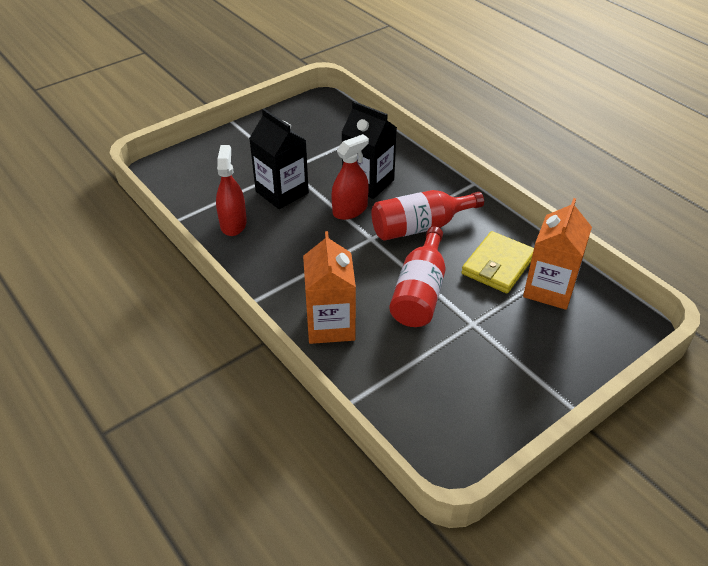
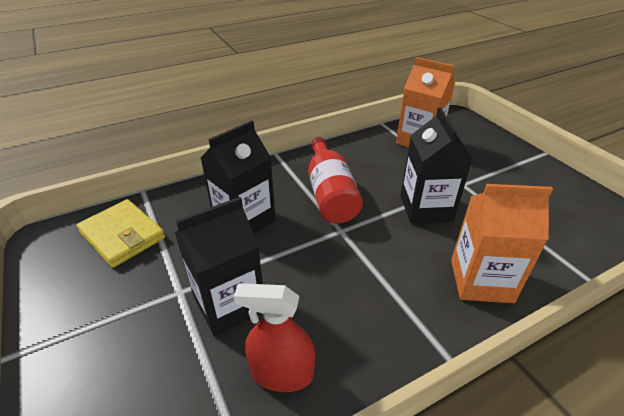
camera: 80 degrees left, 5 degrees down
red spray bottle [331,134,369,220] -> none
red bottle [389,227,446,327] -> black carton [400,107,473,223]
yellow wallet [461,231,534,293] -> yellow wallet moved to [77,199,165,268]

